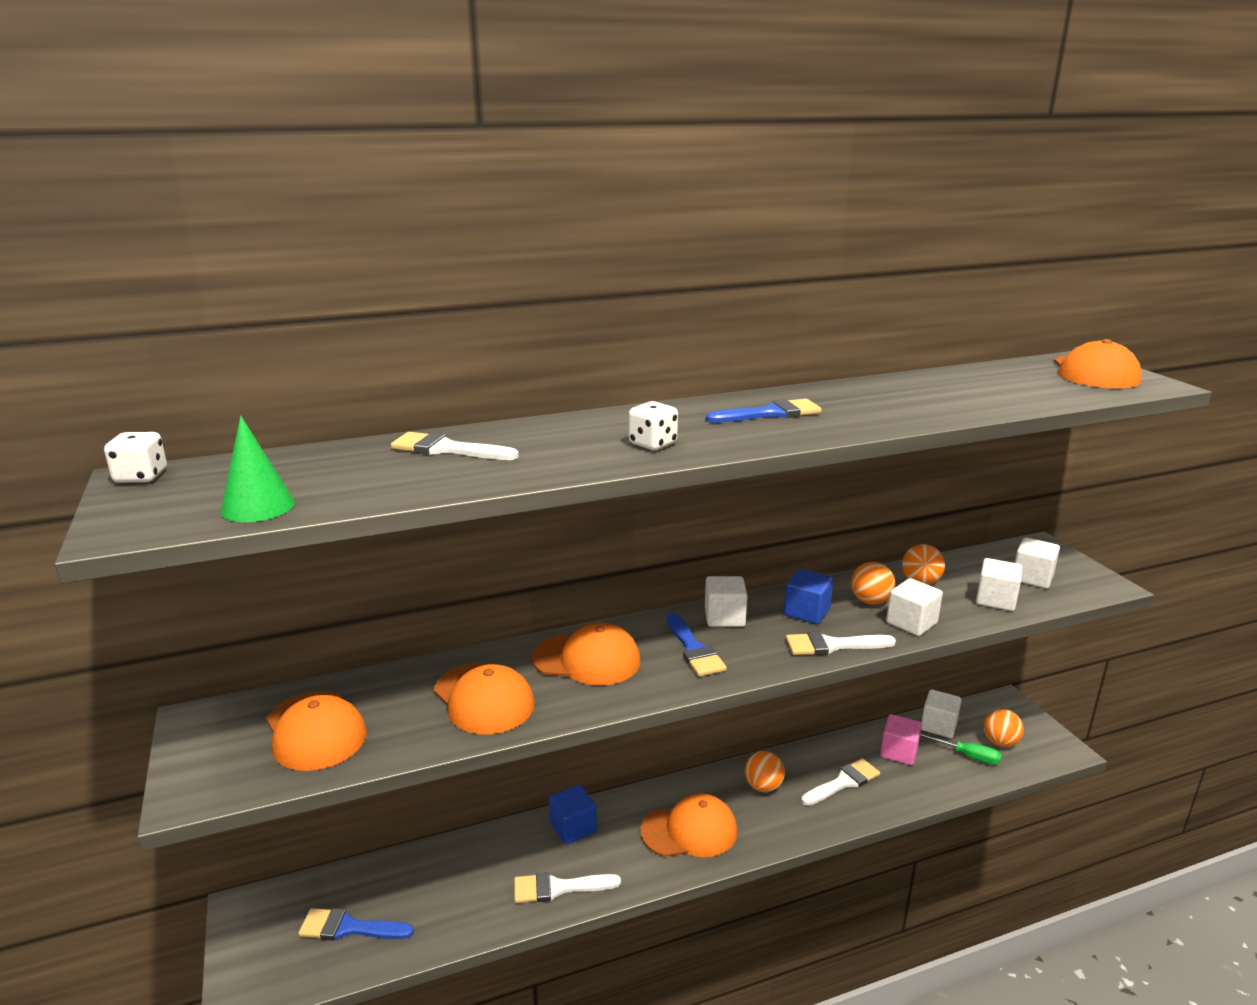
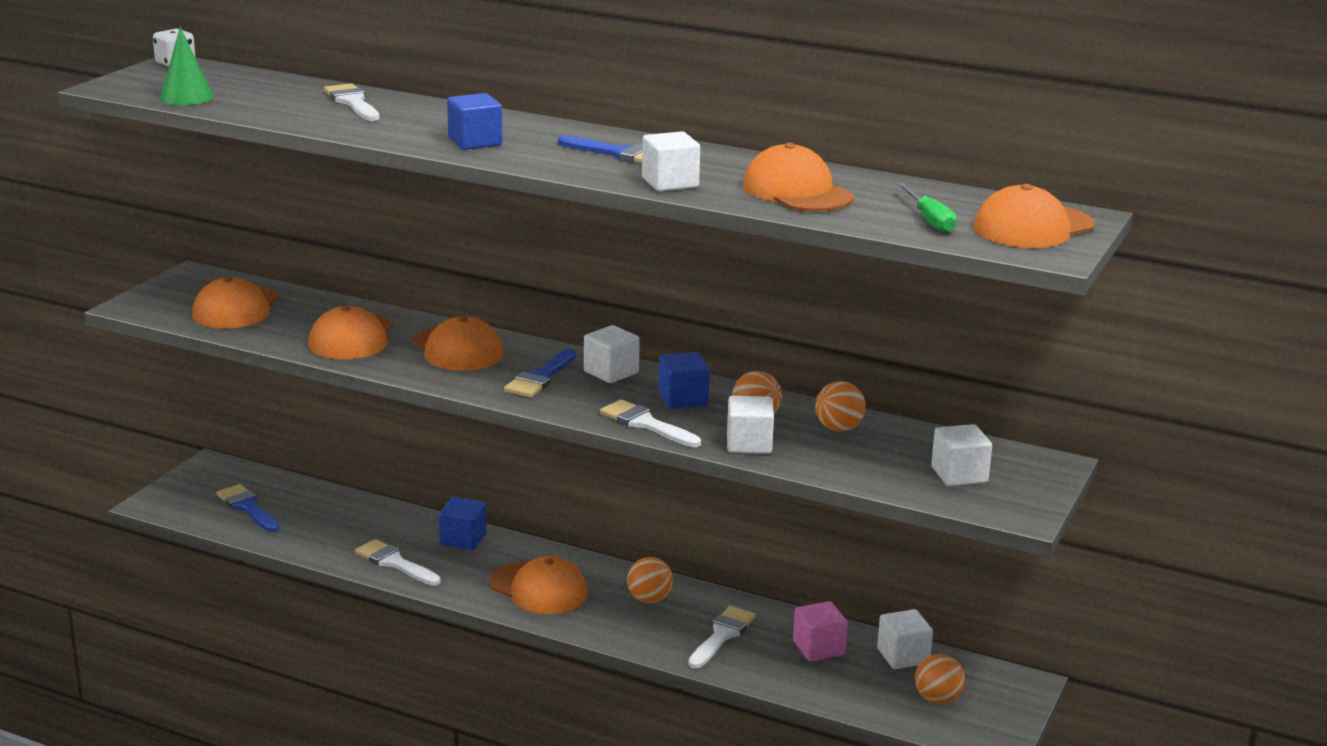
camera: 45 degrees right, 0 degrees up
white dice [629,401,678,450] -> blue cube [447,93,502,150]
white brush [801,758,880,806] -> white brush turned 75 degrees counterclockwise [688,606,756,668]
green screwdriver [920,733,1002,765] -> green screwdriver moved to [897,183,957,233]
white cube [976,558,1023,611] -> white cube moved to [642,131,700,191]
none -> orange cap [743,143,854,212]

